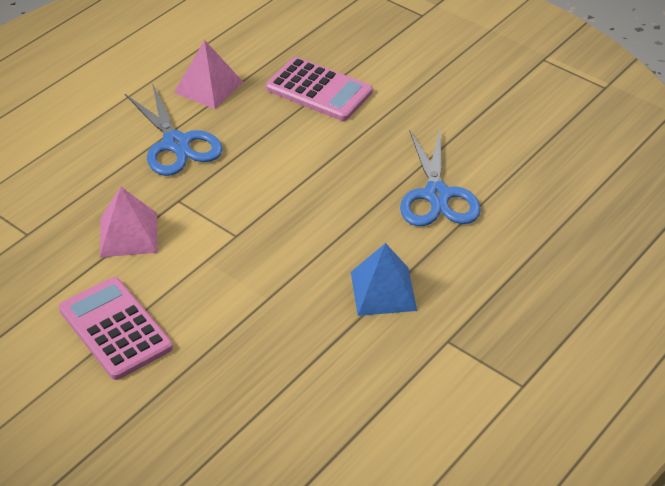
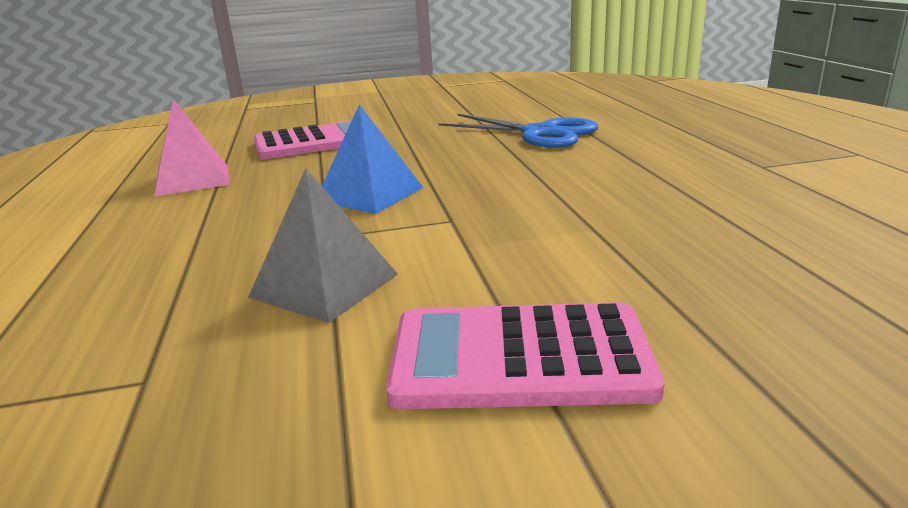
camera: 50 degrees left, 20 degrees down
pink pyramid [100,187,158,257] -> grey pyramid [248,168,398,323]
blue scissors [125,85,223,176] -> none
blue pyramid [351,243,417,316] -> blue pyramid moved to [322,104,424,214]

